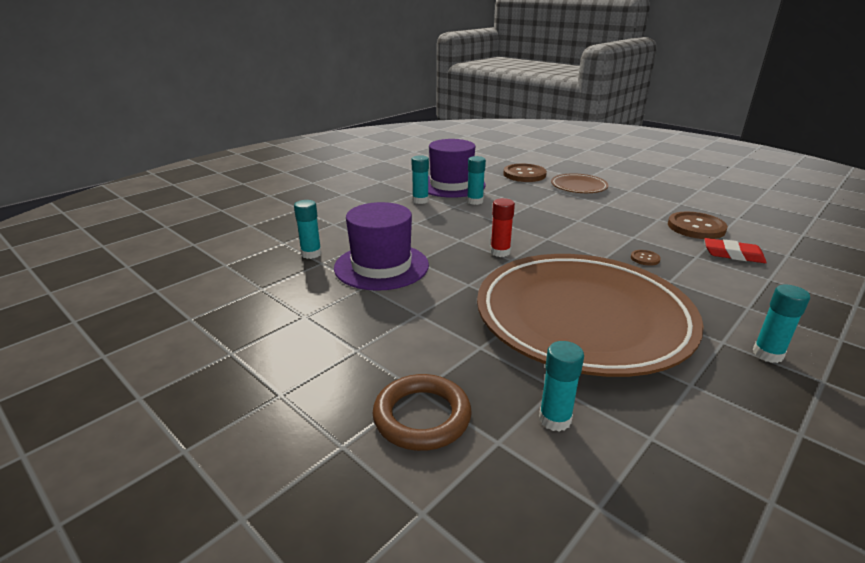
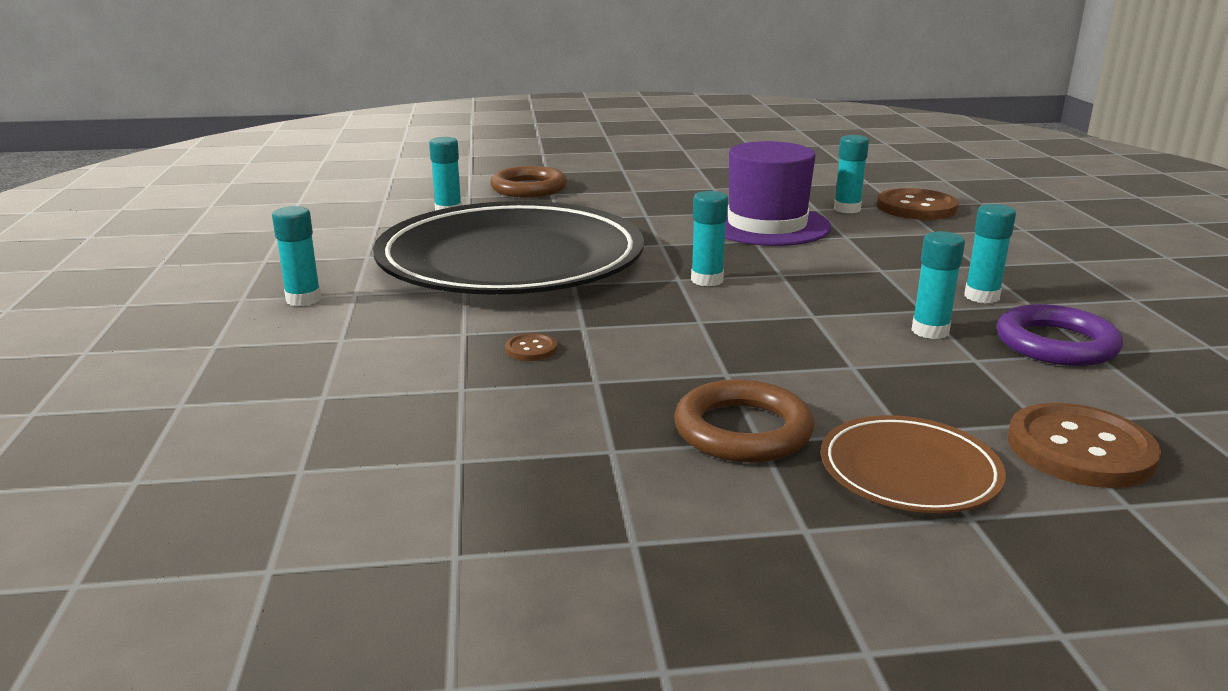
camera: 130 degrees right, 5 degrees down
purple hat [428,139,485,198] -> purple ring [997,304,1123,366]
brown plate [477,254,704,377] -> black plate [373,201,644,295]
red glue stick [490,198,515,257] -> turquoise glue stick [691,191,728,286]
brown button [668,212,728,239] -> brown button moved to [877,188,959,220]
red eraser [705,238,767,263] -> none
none -> brown ring [674,380,814,462]

